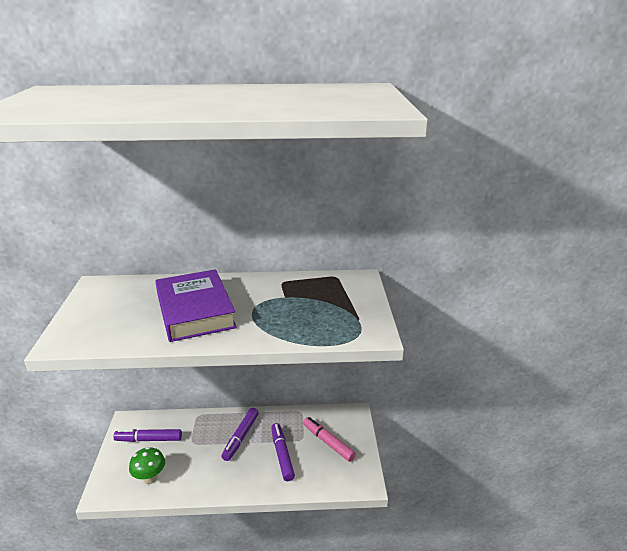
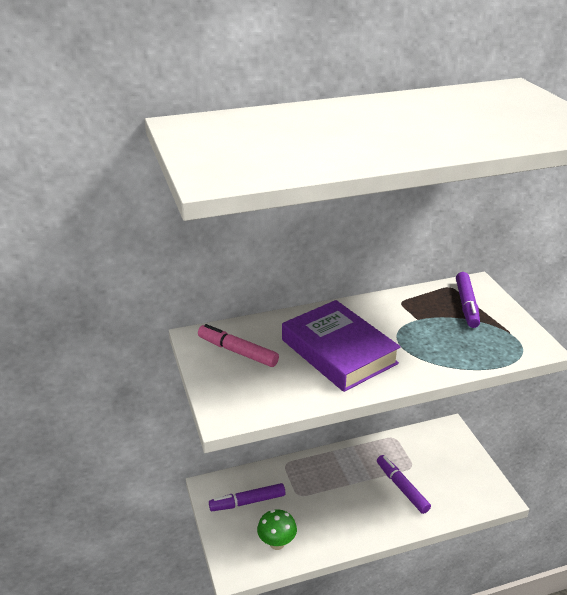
camera: 15 degrees left, 5 degrees up
purple marker [221,408,259,461] -> purple marker moved to [456,272,480,328]
pink marker [303,417,356,462] -> pink marker moved to [198,324,279,367]

